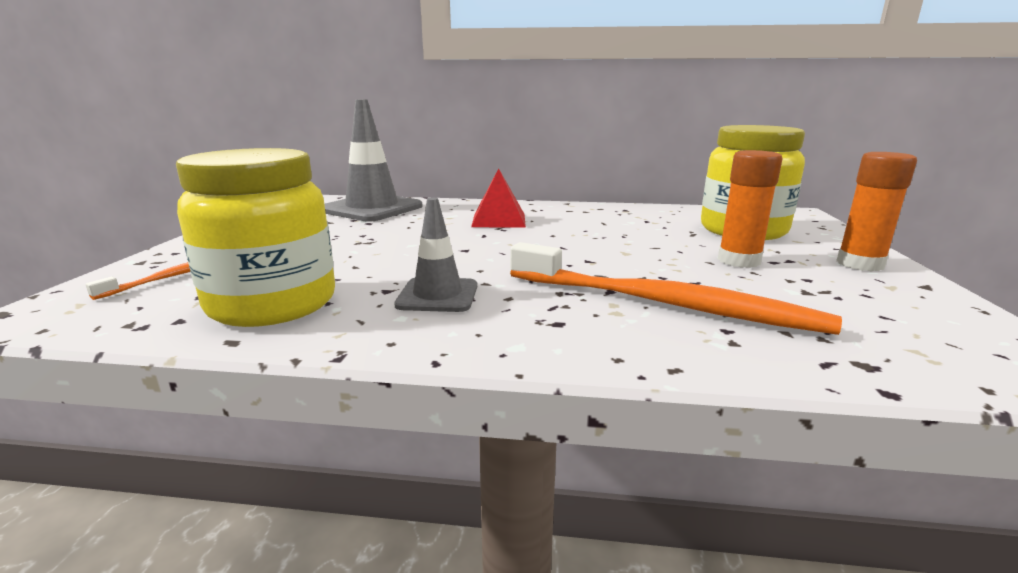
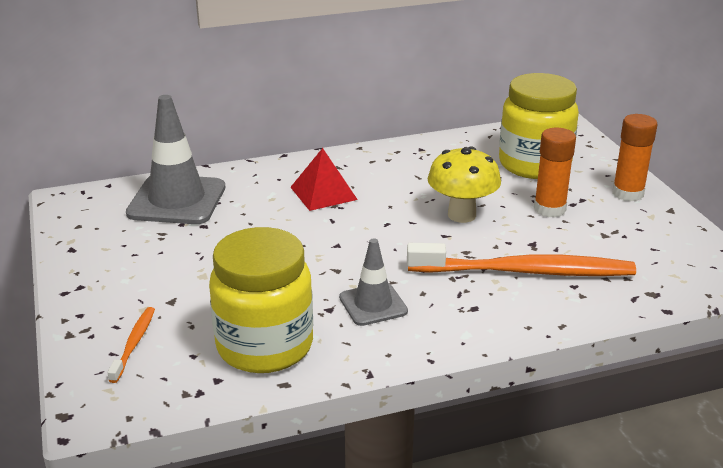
camera: 25 degrees left, 10 degrees up
none -> yellow mushroom [428,147,501,223]

